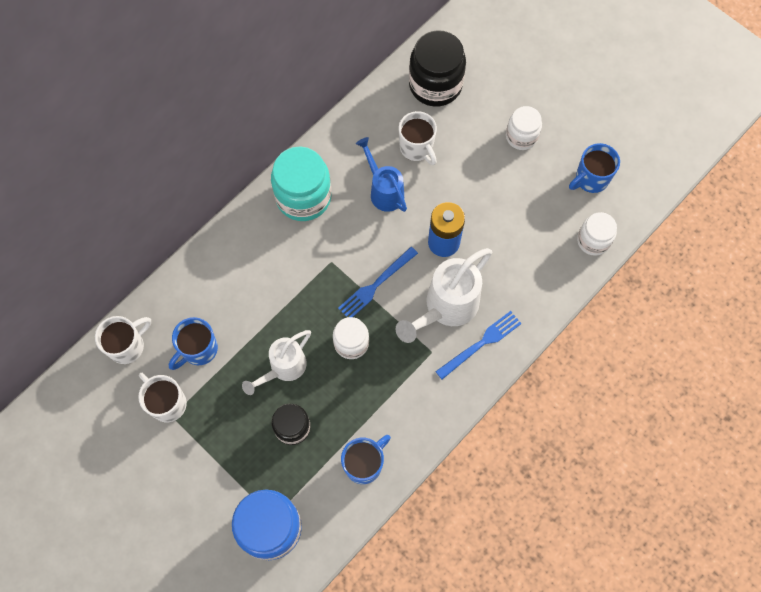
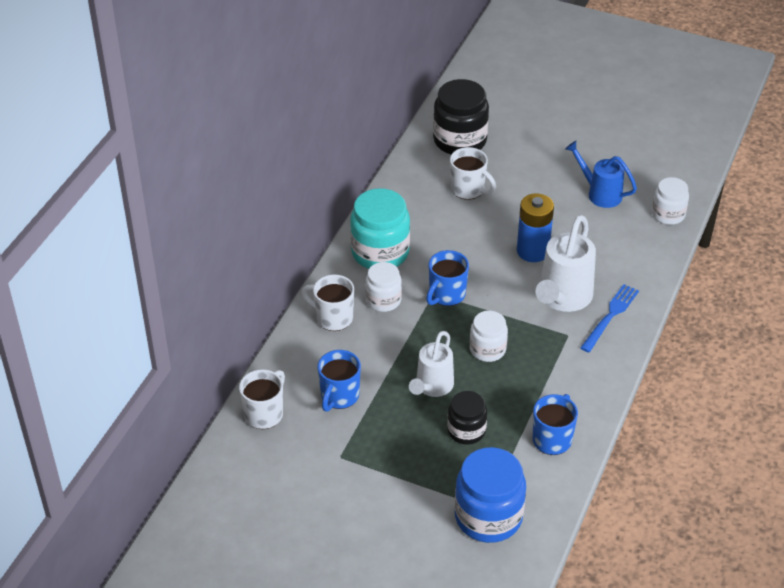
camera: 20 degrees left, 25 degrees down
white mug [138,373,187,422] -> white mug moved to [301,274,354,331]
blue fork [338,247,418,317] -> none
blue watering can [356,137,407,212] -> blue watering can moved to [565,141,637,208]
white jar [506,106,542,150] -> white jar moved to [365,262,402,312]
blue mug [569,143,620,193] -> blue mug moved to [426,250,469,306]

